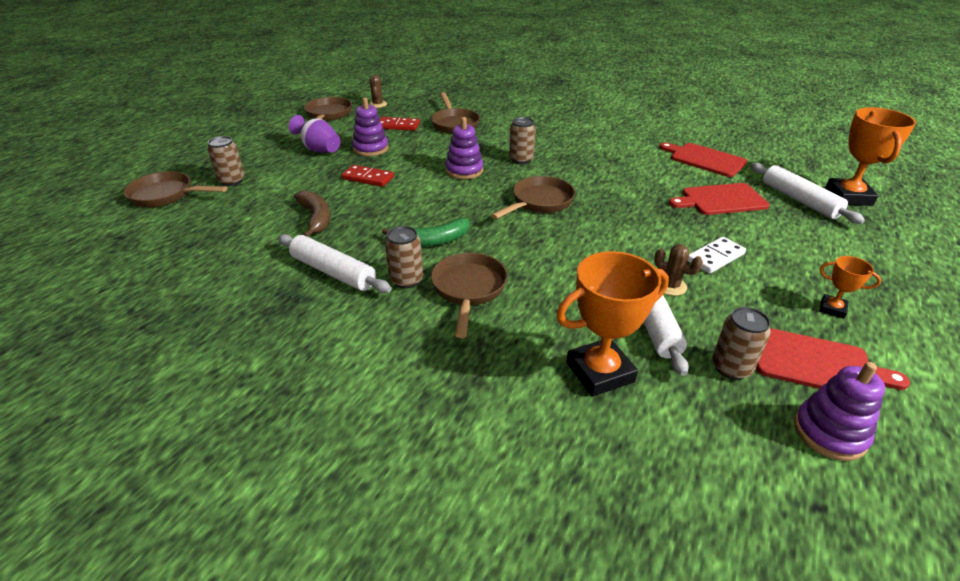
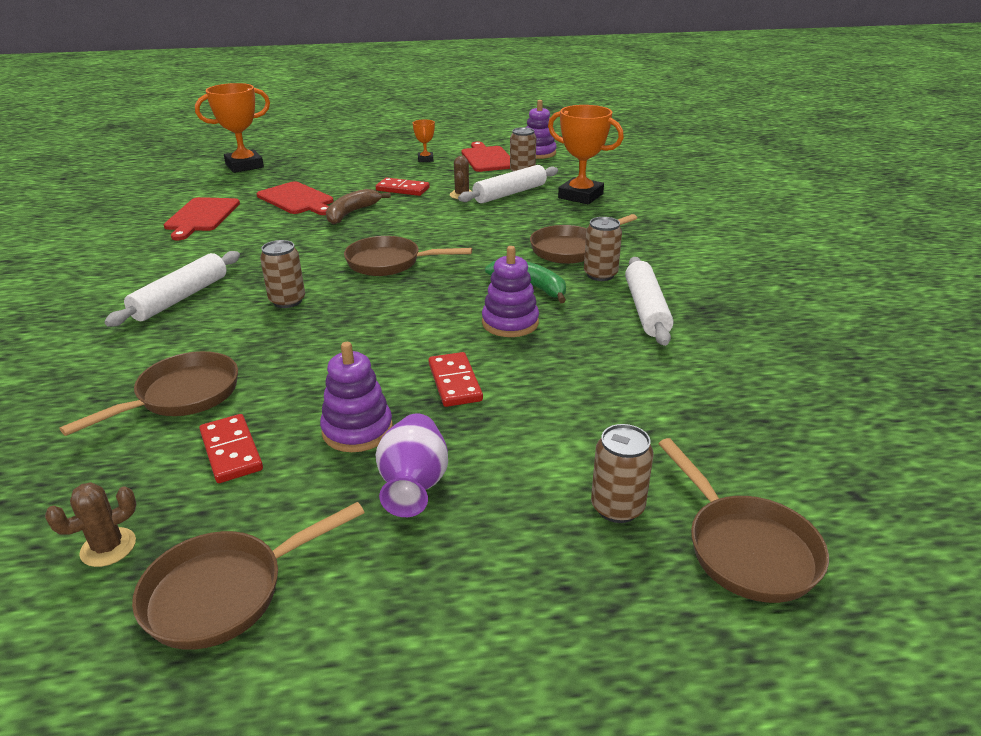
camera: 125 degrees left, 5 degrees down
brown banana [294,190,330,237] -> brown banana moved to [326,189,391,224]
purple stacking toy [445,117,483,179] -> purple stacking toy moved to [482,246,539,337]
white domino [688,237,746,274] -> red domino [376,178,430,196]
white rolling pin [751,163,865,224] -> white rolling pin moved to [104,251,240,326]

